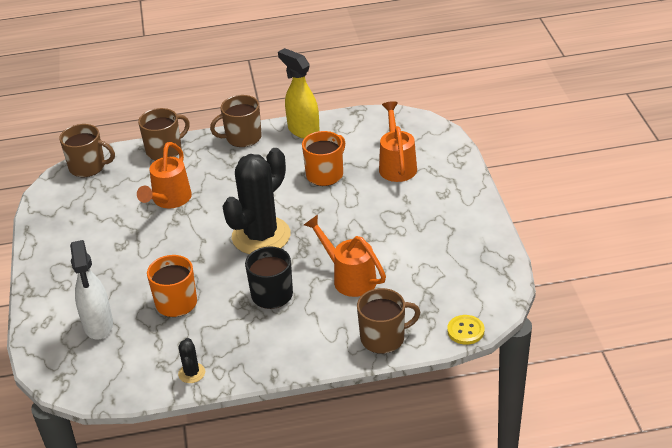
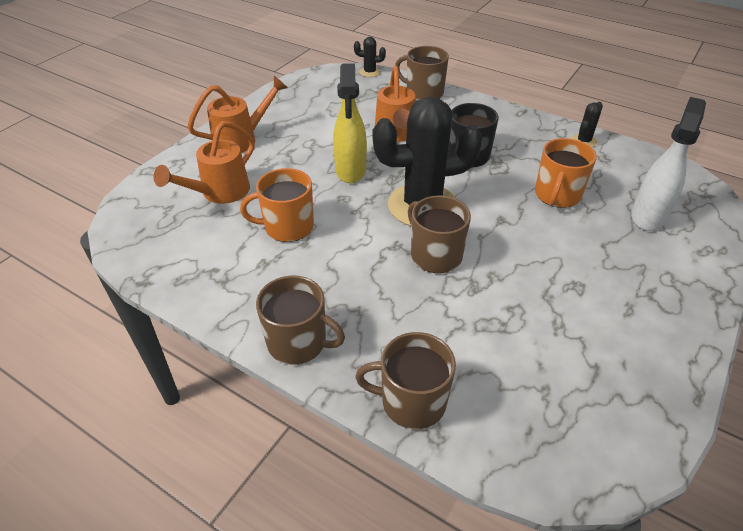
camera: 140 degrees left, 5 degrees up
brown mug [59,124,115,177] -> brown mug moved to [408,195,471,273]
orange watering can [137,142,192,209] -> orange watering can moved to [188,76,288,153]
yellow spray bottle [278,48,320,139] -> yellow spray bottle moved to [333,63,367,183]
yellow button [447,315,484,345] -> black cactus [354,37,386,77]

